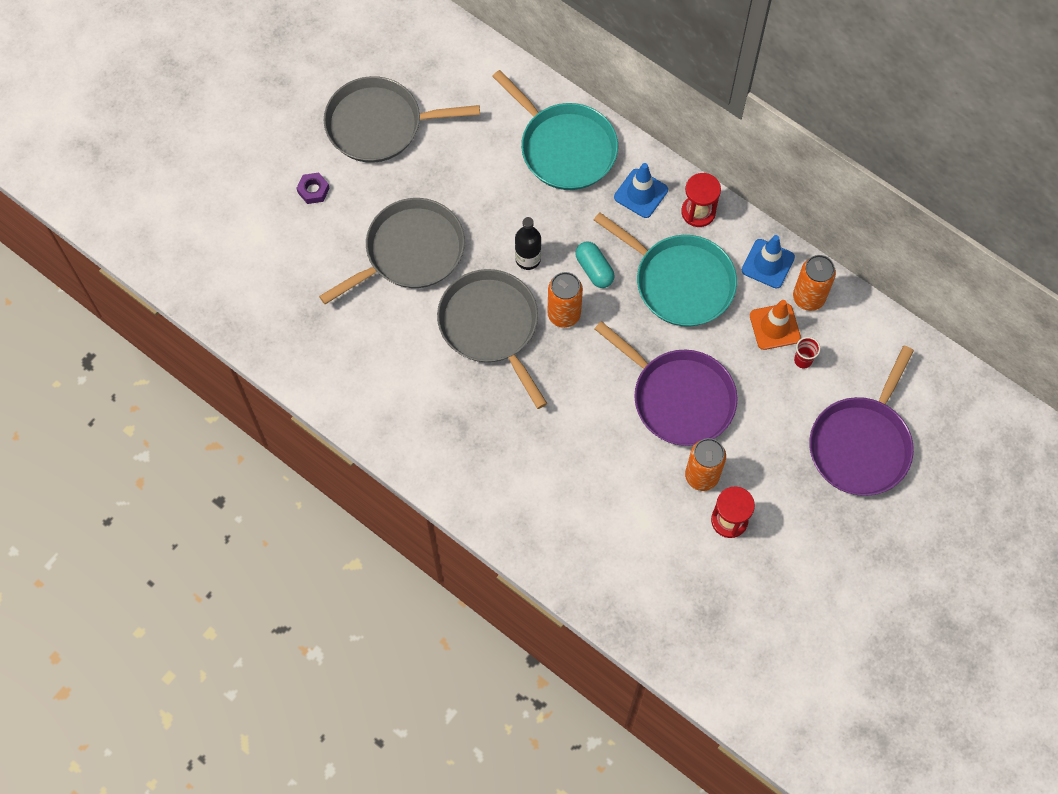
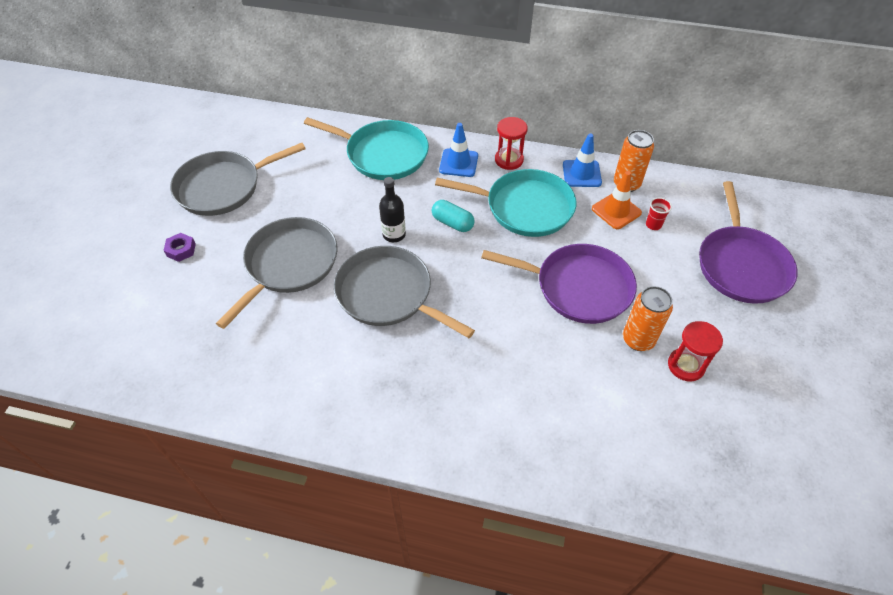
camera: 25 degrees left, 15 degrees down
orange can [548,272,583,328] -> none

